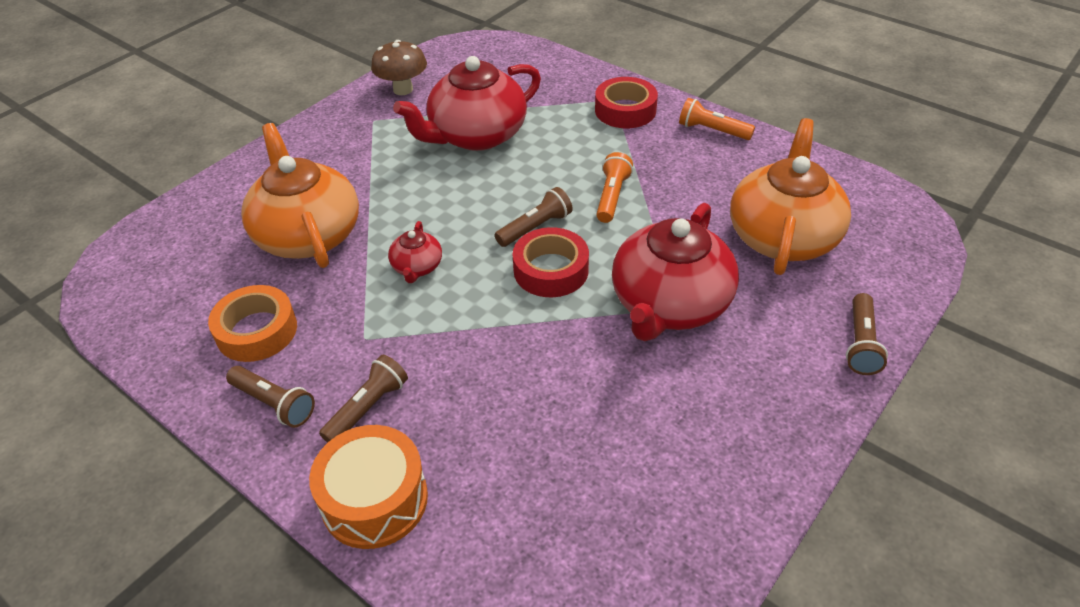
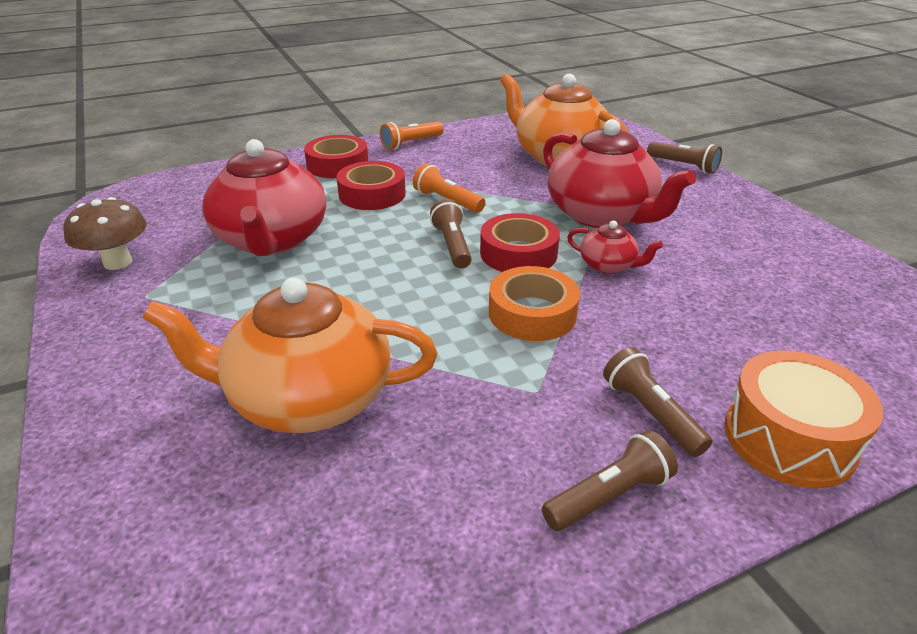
camera: 65 degrees left, 10 degrees down
orange tape [208,285,297,362] -> orange tape moved to [489,266,580,341]
red teapot [388,221,442,283] -> red teapot moved to [567,220,663,274]
none -> red tape [337,161,406,210]

